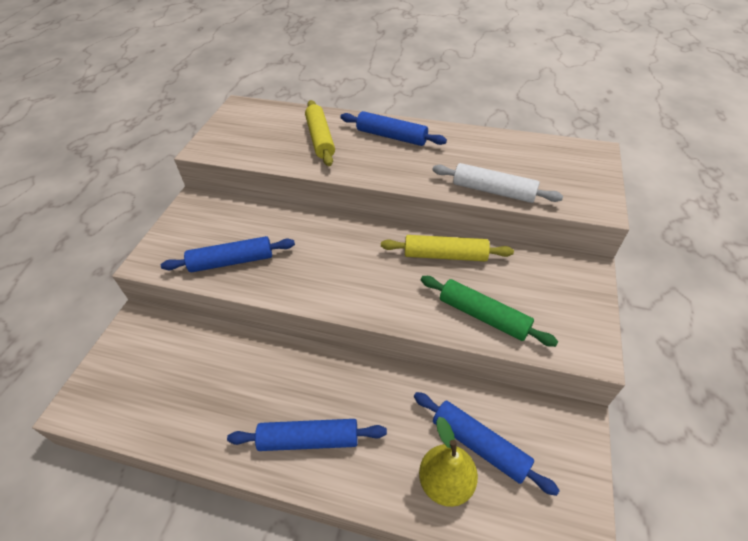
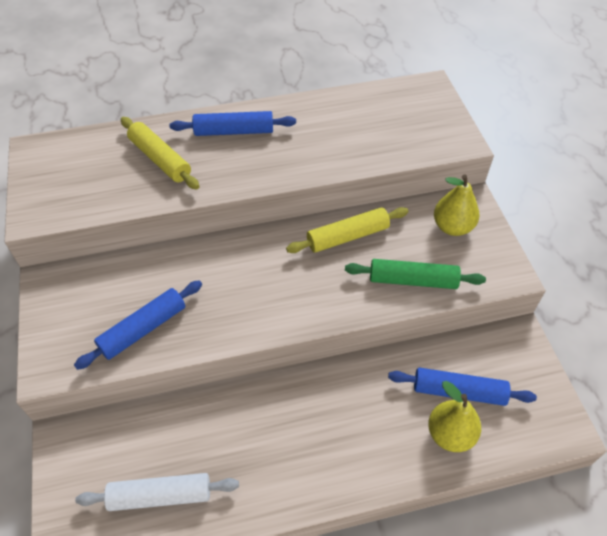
camera: 30 degrees left, 5 degrees up
blue rolling pin [227,419,387,451] -> none
white rolling pin [432,163,563,203] -> white rolling pin moved to [75,473,239,511]
none -> yellow pear [434,174,479,236]

